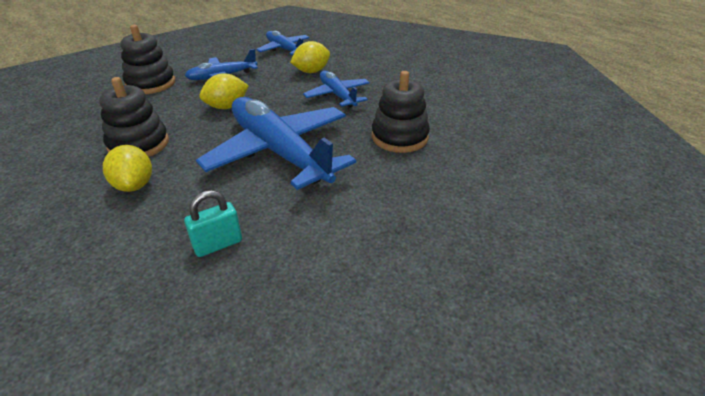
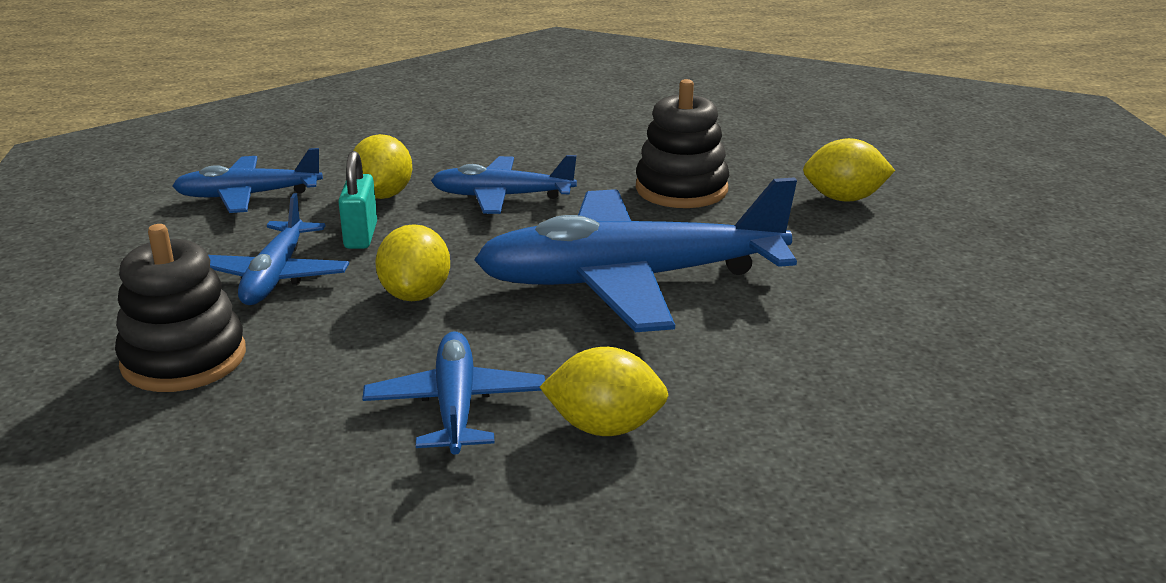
camera: 60 degrees left, 10 degrees down
black stacking toy [99,77,169,157] -> blue plane [362,331,545,455]
turquoise padlock [184,190,242,257] -> turquoise padlock moved to [338,151,377,249]
none -> yellow lemon [803,138,895,202]

